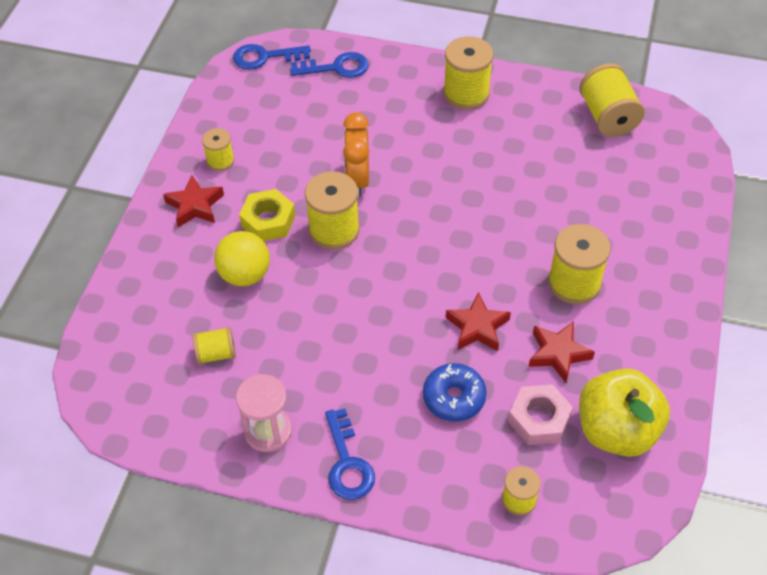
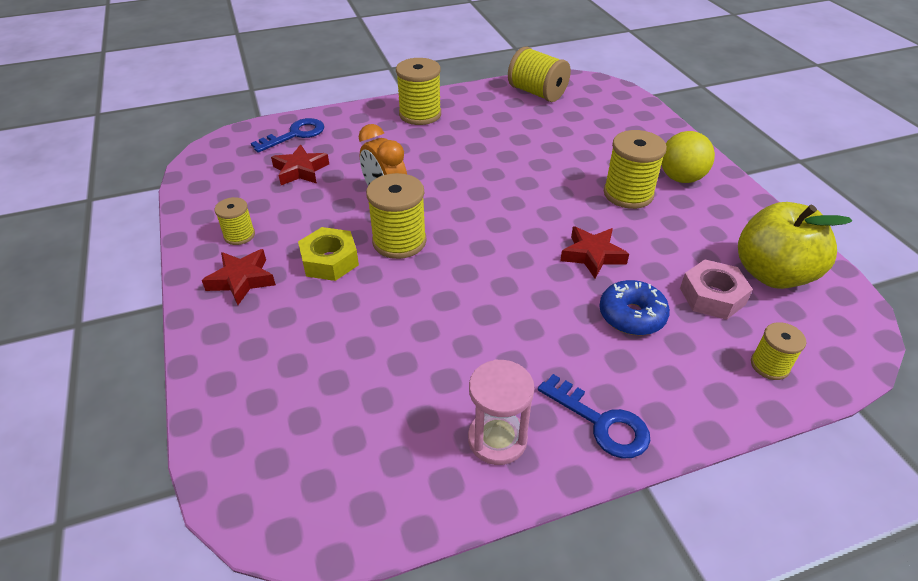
camera: 35 degrees left, 10 degrees down
yellow spool [193,327,236,365] -> none
yellow ball [214,231,270,286] -> yellow ball moved to [661,131,715,183]
blue key [233,44,311,70] -> none
red star [529,321,595,383] -> red star moved to [271,144,329,185]

